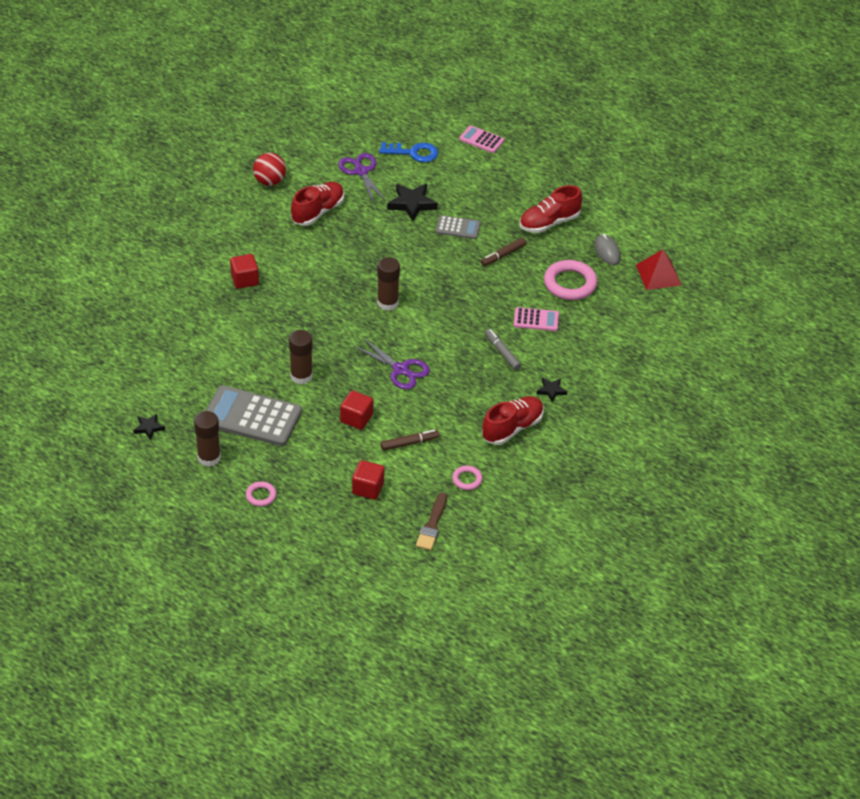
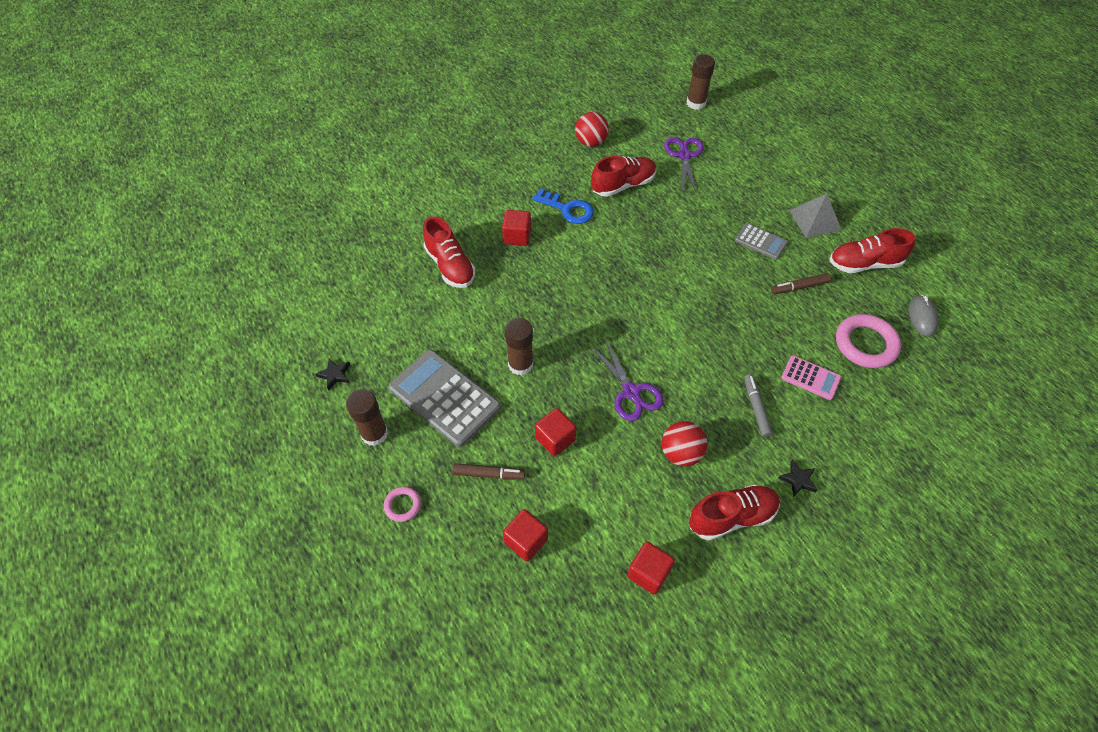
camera: 25 degrees right, 10 degrees up
brown glue stick [377,257,400,311] -> brown glue stick moved to [686,54,715,110]
blue key [379,142,438,162] -> blue key moved to [532,188,594,224]
brown marker [381,430,439,451] -> brown marker moved to [452,463,525,480]
black star [387,184,438,221] -> none
brown brush [416,493,447,550] -> none
pink ring [452,466,483,490] -> red cube [627,542,675,594]
pink calculator [459,125,505,153] -> none
red pyramid [636,249,681,290] -> none
none -> red shoe [423,216,476,288]
none -> red ball [662,421,707,466]
none -> grey pyramid [789,193,842,238]

